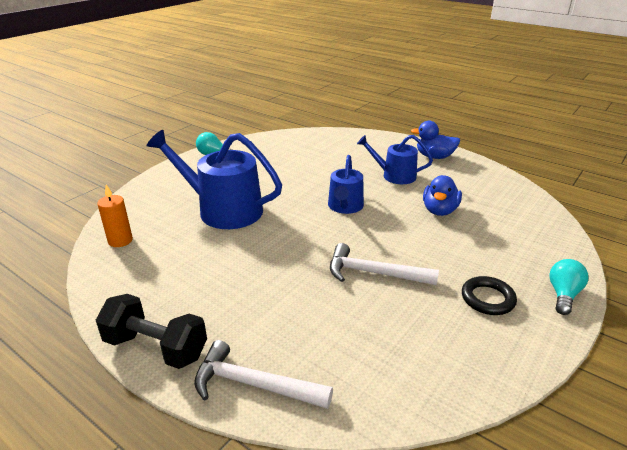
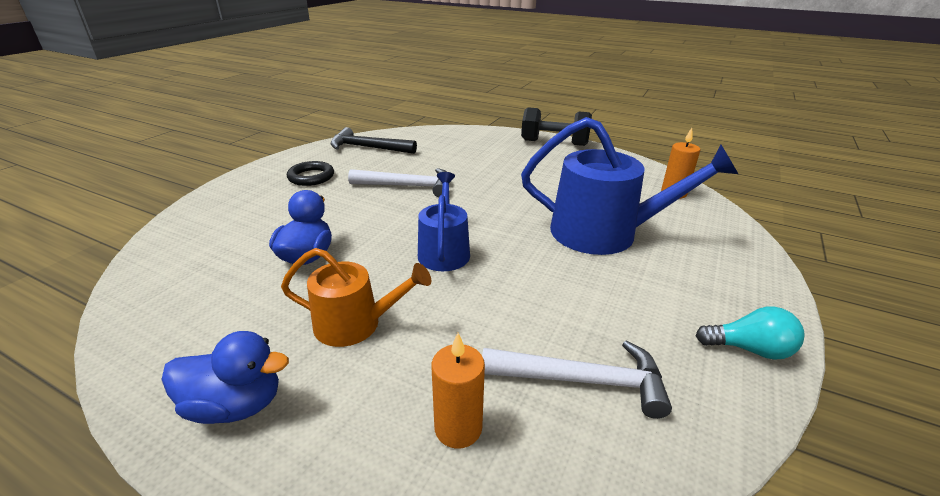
camera: 170 degrees right, 0 degrees up
white hammer [194,340,333,409] -> white hammer moved to [482,341,672,419]
blue watering can [357,135,433,184] -> orange watering can [281,248,431,347]
turquoise light bulb [549,259,589,315] -> none
none -> black hammer [330,127,417,154]
none -> orange candle [431,333,485,449]

